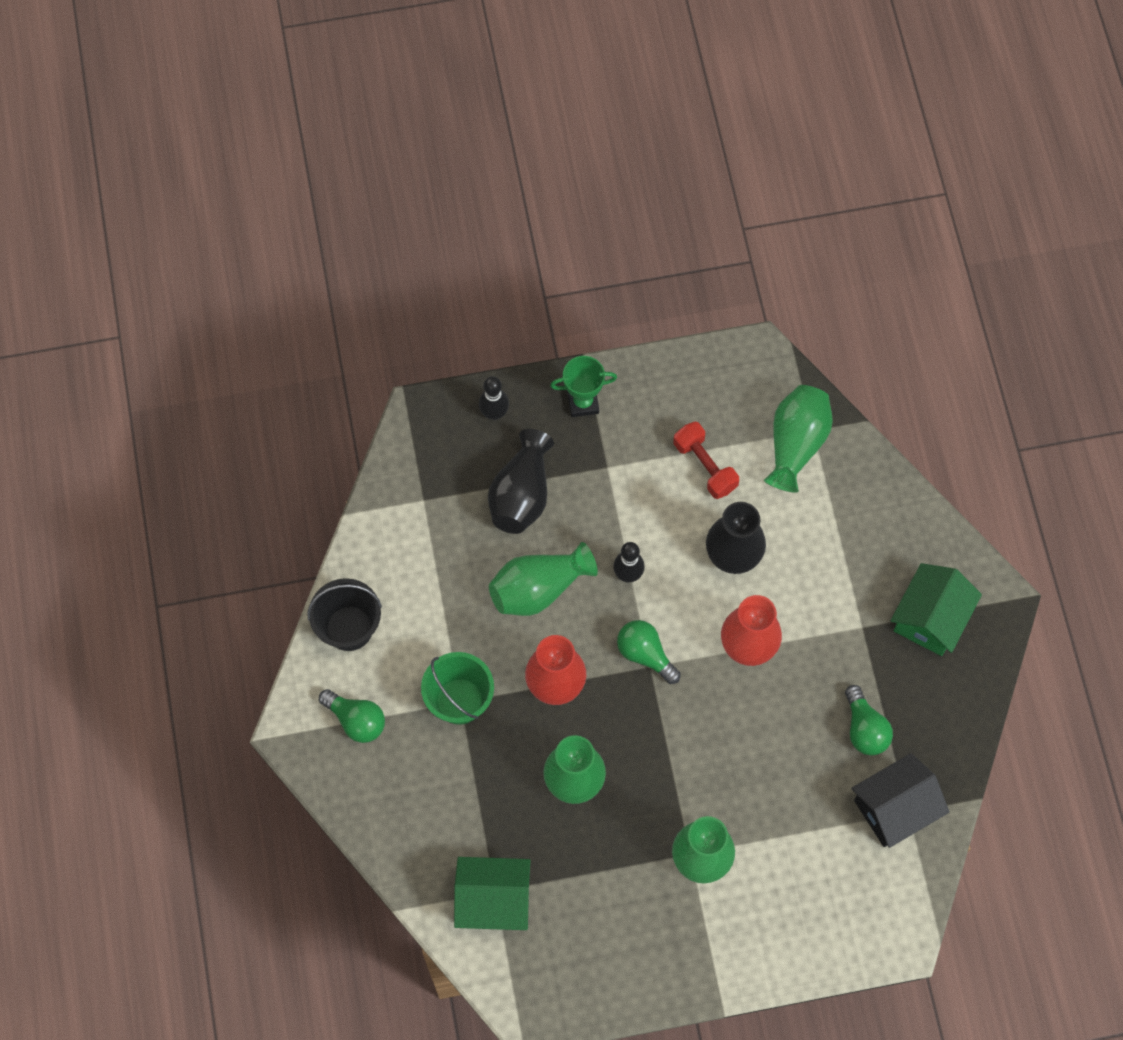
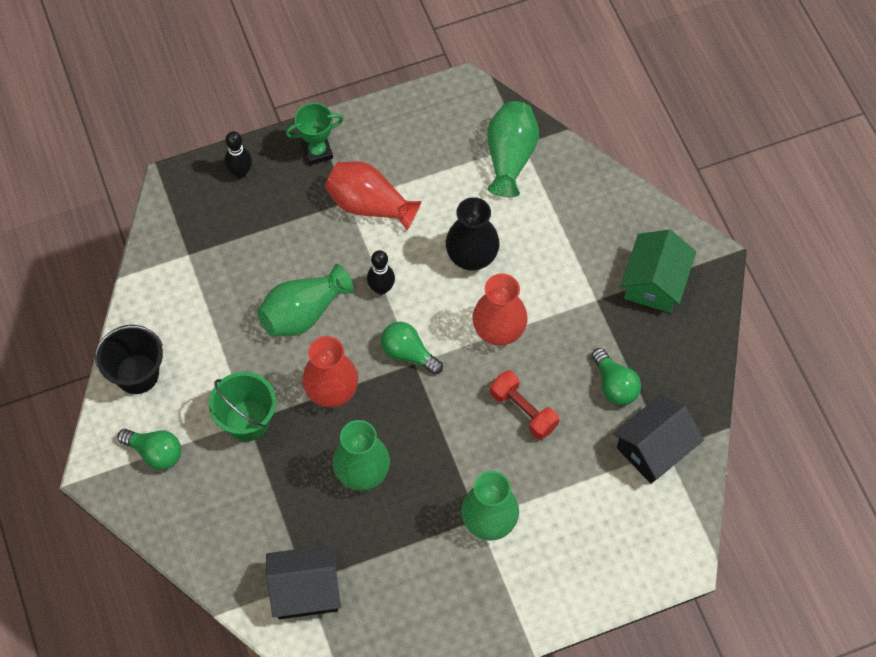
camera: 10 degrees left, 5 degrees down
green house [454,857,530,930] -> black house [266,544,341,619]
black vase [488,429,554,534] -> none
red dumbbell [674,421,739,499] -> red dumbbell moved to [490,370,559,440]
none -> red vase [325,161,421,230]

